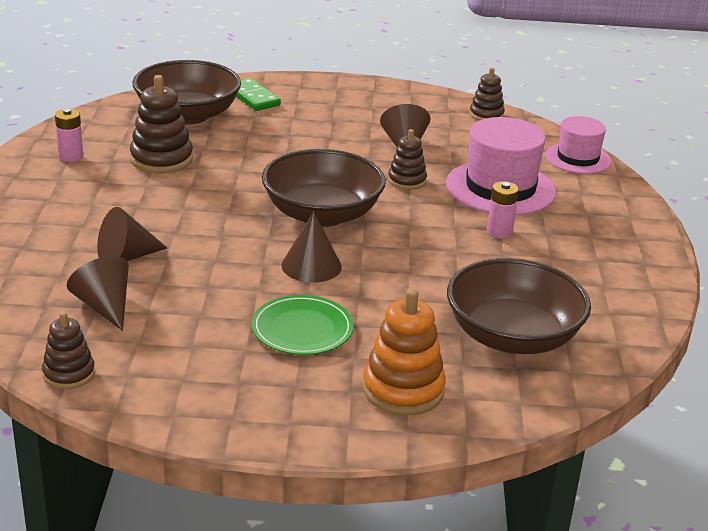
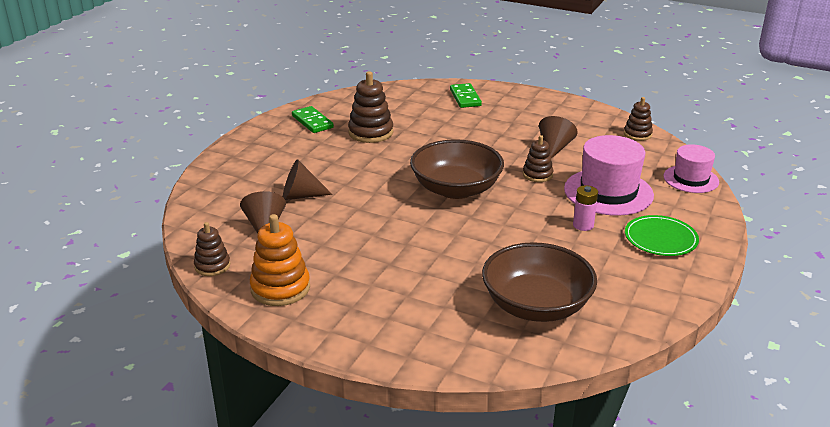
camera: 25 degrees right, 0 degrees up
pink battery [55,109,83,162] -> green domino [292,106,334,133]
brown bowl [132,60,241,125] -> none
green plate [251,295,354,355] -> green plate moved to [625,215,699,256]
brown cone [281,212,342,283] -> none
orange stacking toy [362,288,446,415] -> orange stacking toy moved to [250,214,310,306]

